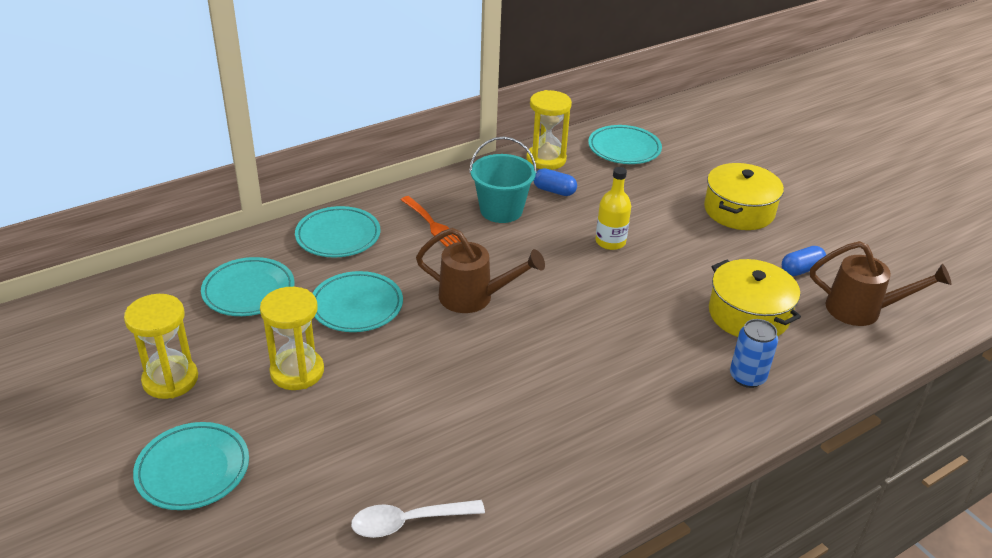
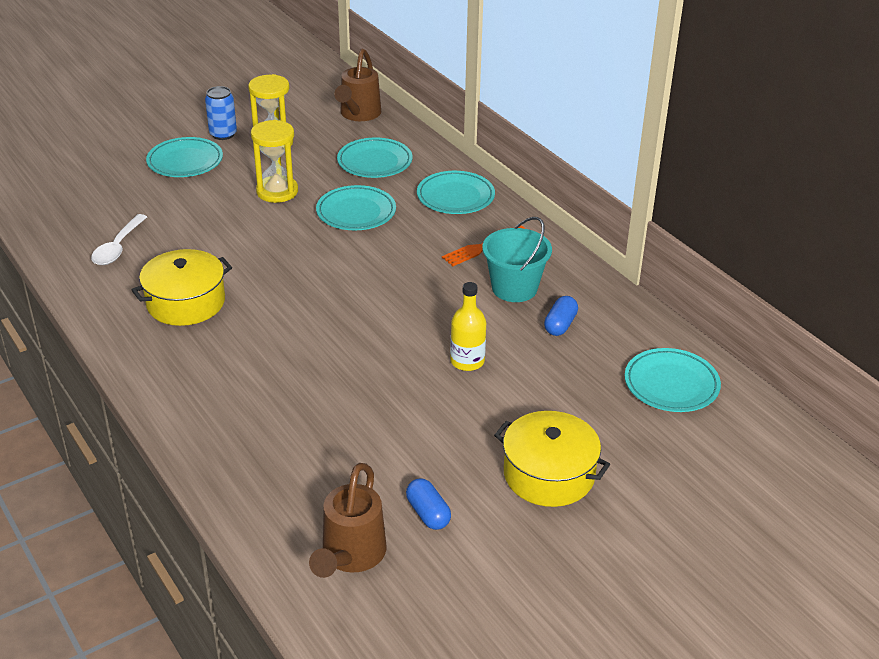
camera: 90 degrees right, 0 degrees up
white spoon [351,500,485,538] -> white spoon turned 150 degrees counterclockwise [91,214,147,265]
brown watering can [416,228,545,313] -> brown watering can moved to [334,49,381,121]
yellow hourglass [526,90,572,170] -> none
yellow pot [709,259,801,337] -> yellow pot moved to [132,249,232,326]
blue can [730,319,778,388] -> blue can moved to [205,86,237,140]

